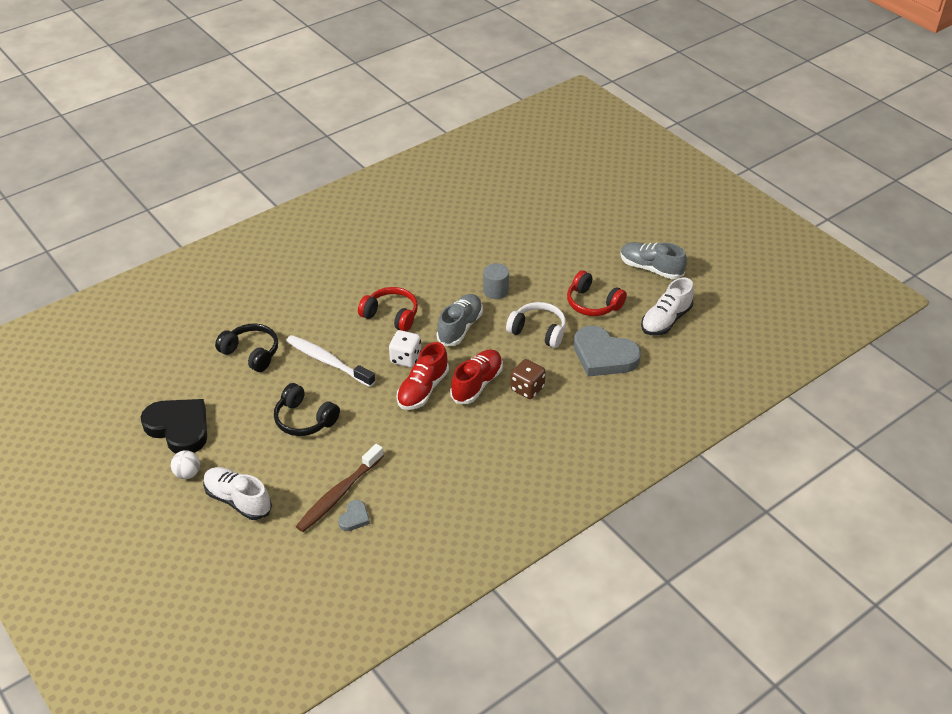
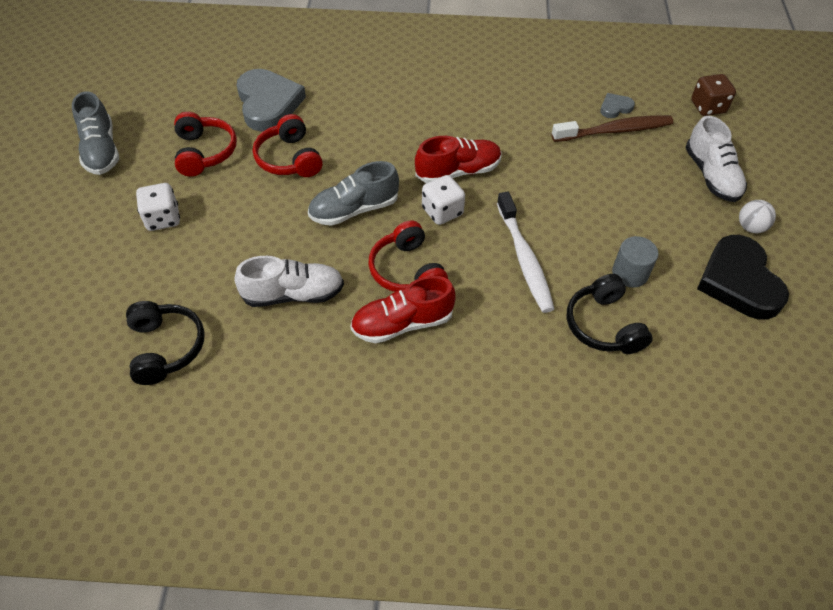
camera: 140 degrees left, 10 degrees up
black headphones [274,383,340,436] -> black headphones moved to [126,301,204,385]
red shoe [450,349,503,404] -> red shoe moved to [350,276,456,343]
grey cylinder [483,263,509,299] -> grey cylinder moved to [612,236,659,288]
white headphones [506,302,566,348] -> red headphones [253,114,323,177]
brown dice [510,359,546,399] -> brown dice moved to [691,74,736,116]
white shoe [641,278,694,335] -> white shoe moved to [234,256,344,307]
none -> white dice [136,183,180,231]

